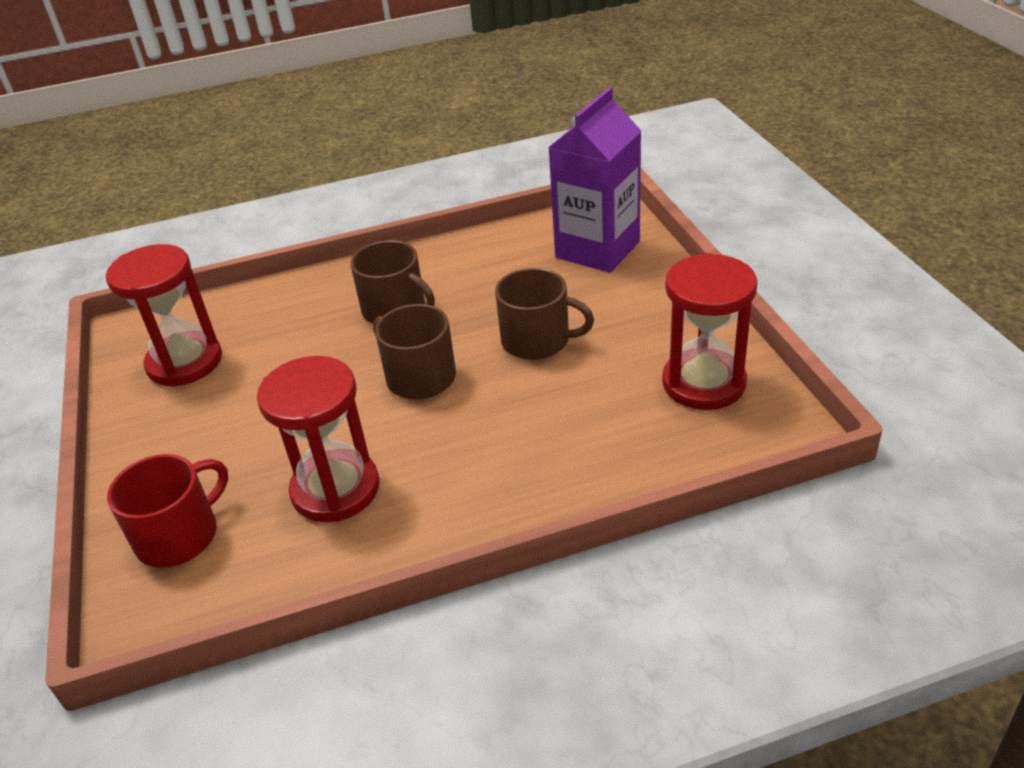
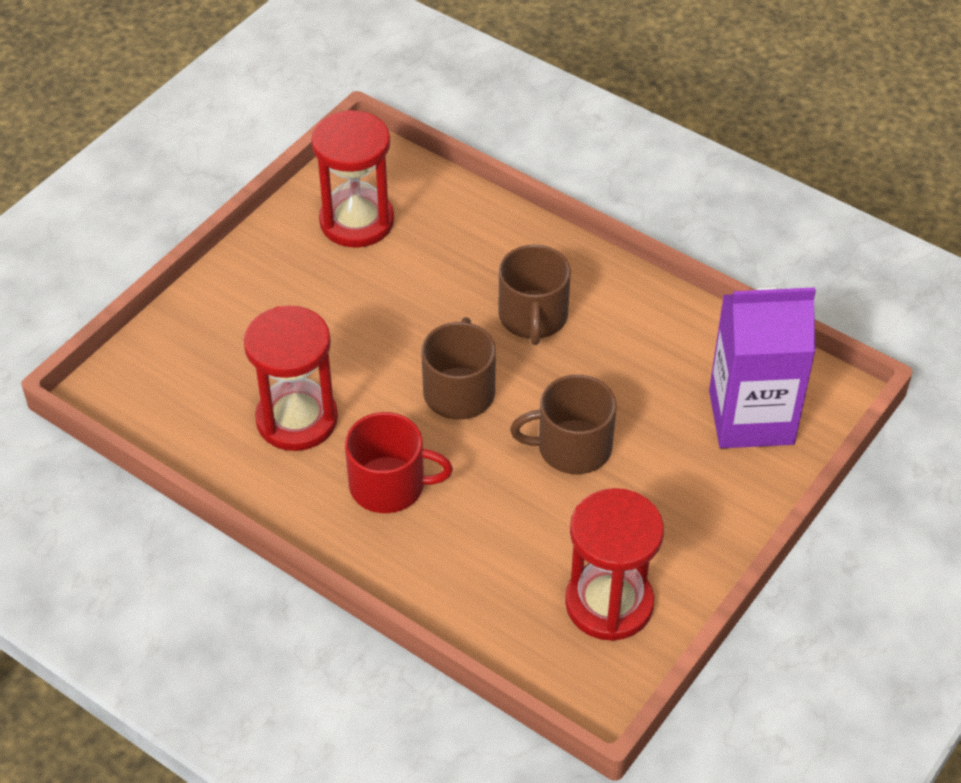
camera: 50 degrees right, 10 degrees up
red mug [107,454,228,568] -> red mug moved to [345,412,453,513]
brown mug [495,268,594,360] -> brown mug turned 105 degrees clockwise [510,375,616,474]

